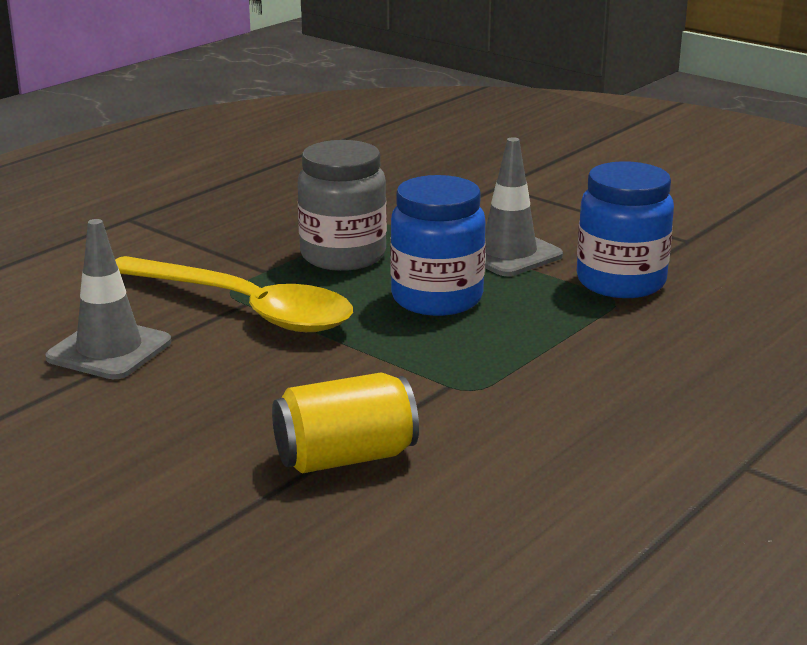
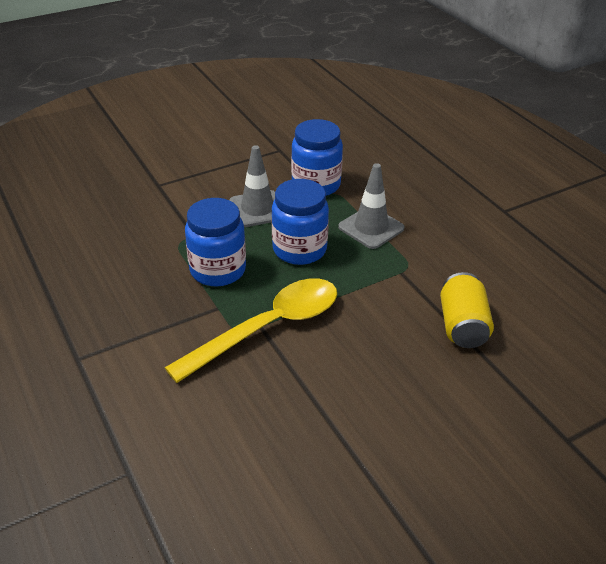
camera: 70 degrees left, 15 degrees up
grey traffic cone [45,219,171,379] -> grey traffic cone moved to [338,163,405,249]
grey jar [298,140,387,271] -> blue jar [185,198,246,286]

